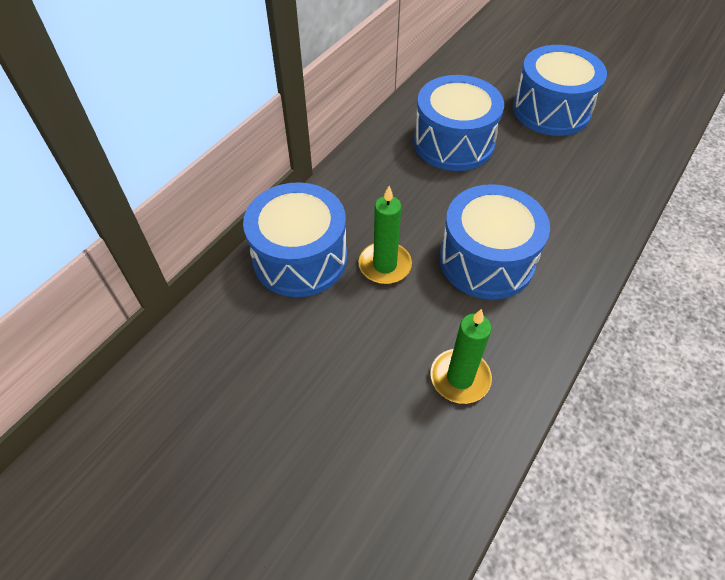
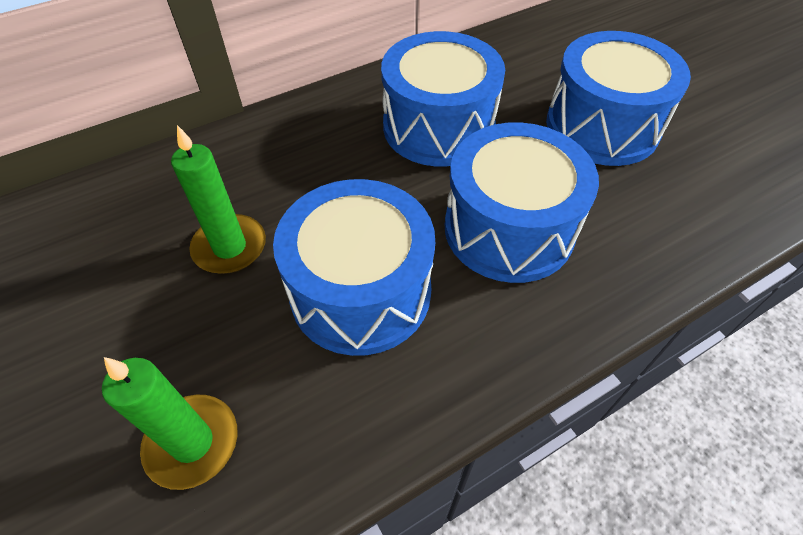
camera: 25 degrees right, 0 degrees up
blue drum [243,182,347,297] -> blue drum moved to [445,122,599,283]

